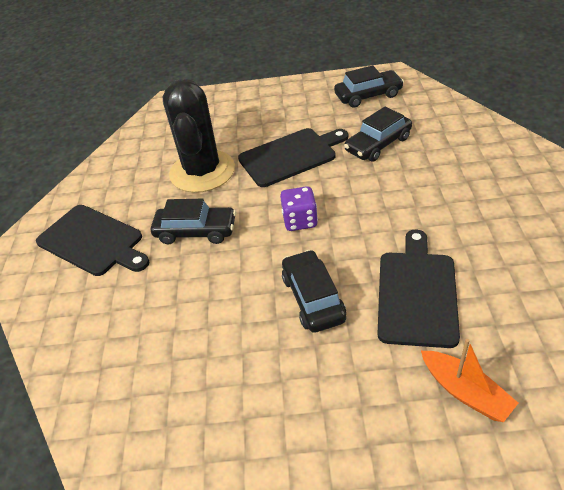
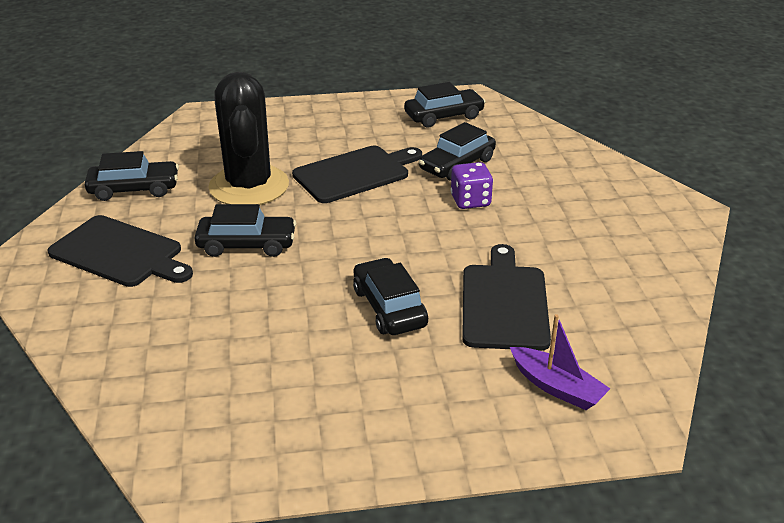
camera: 10 degrees left, 10 degrees down
purple dice [280,186,318,231] -> purple dice moved to [450,162,493,209]
orange boat [421,339,518,422] -> purple boat [510,314,610,410]
none -> black car [85,151,179,201]

